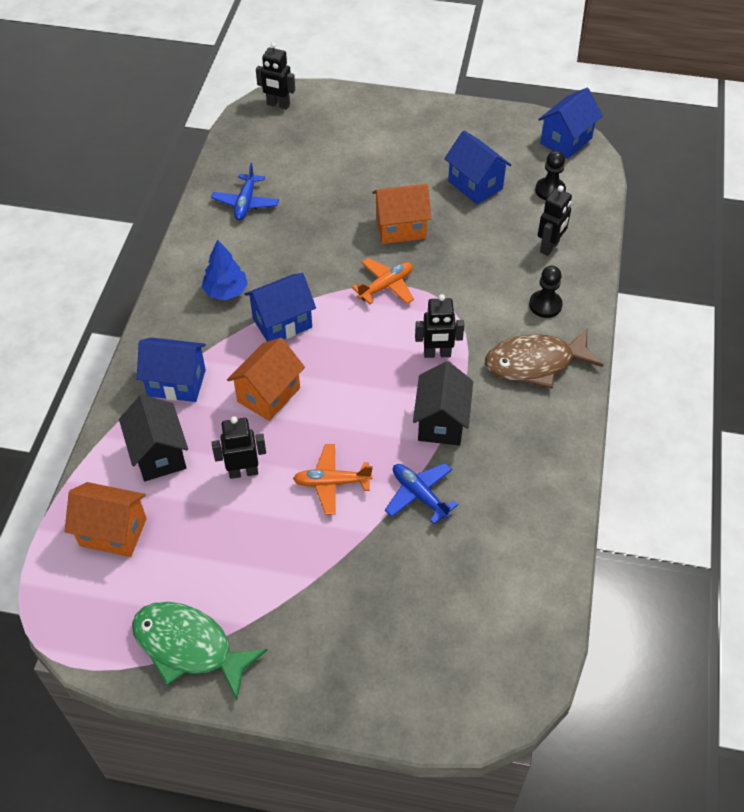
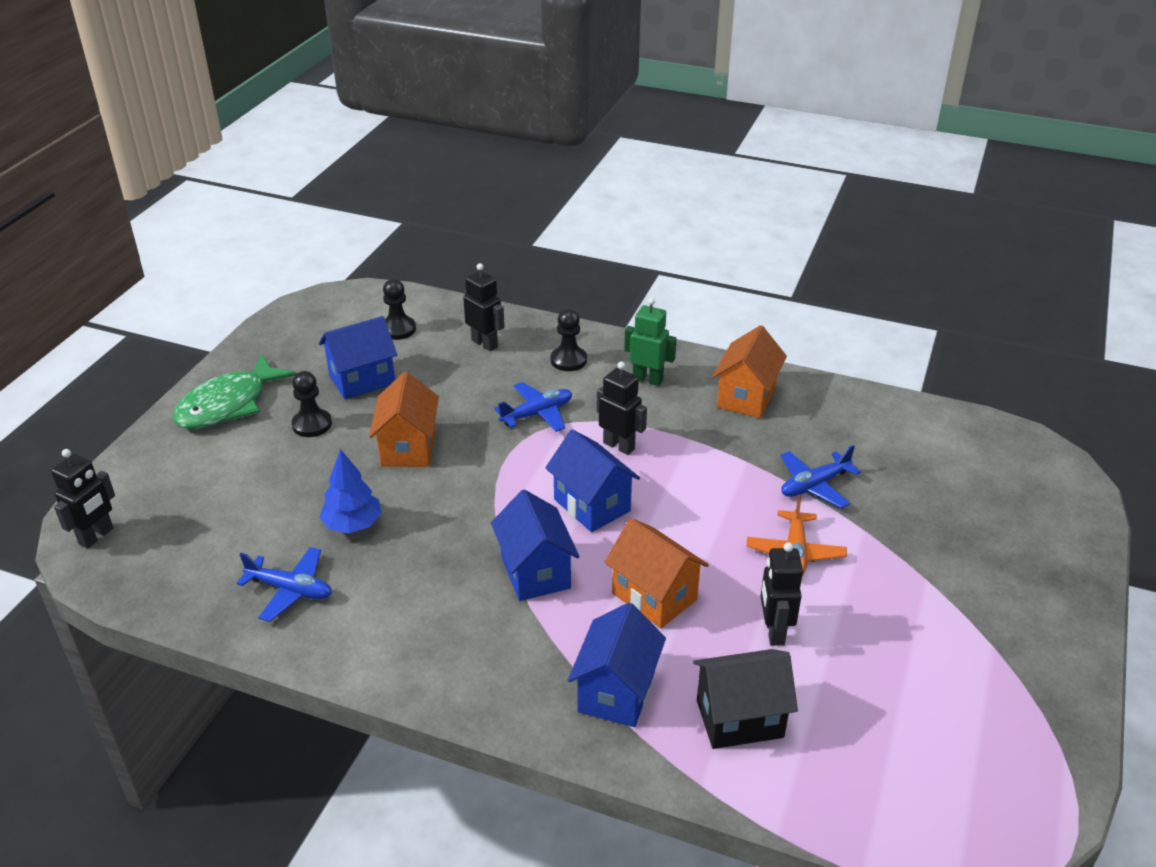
camera: 80 degrees left, 15 degrees down
orange house [65,482,147,557] -> orange house moved to [712,325,787,418]
green fish [132,602,267,700] -> green fish moved to [173,354,297,429]
blue tree [202,239,248,300] -> blue tree moved to [319,449,382,533]
orange plane [352,258,414,304] -> none
black house [413,361,473,445] -> none
black robot [415,294,464,358] -> black robot turned 60 degrees counterclockwise [597,362,647,455]
brown fish [485,329,603,389] -> green robot [624,298,677,386]
blue house [538,88,603,159] -> blue house moved to [546,429,640,532]
none -> black pawn [291,371,332,437]
none -> blue plane [494,382,572,432]

